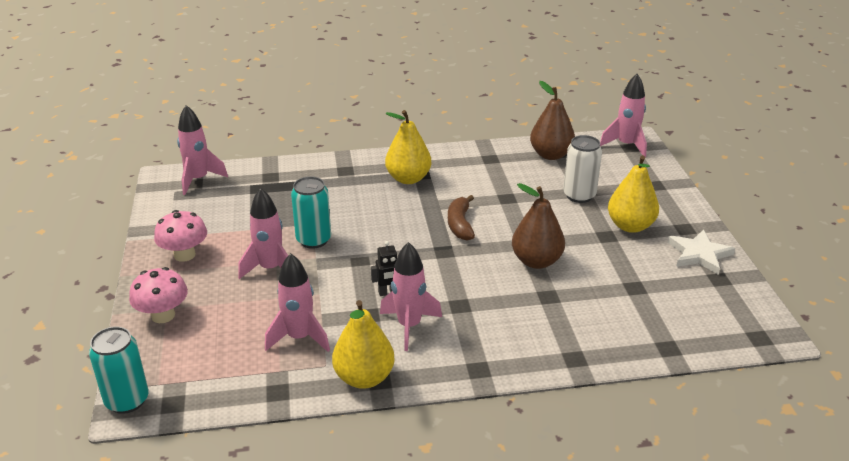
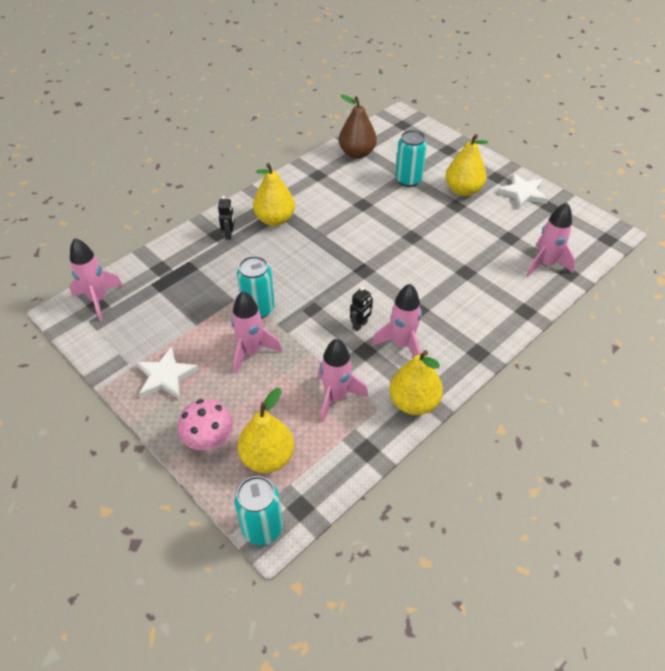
camera: 35 degrees left, 15 degrees up
pink mushroom [154,210,207,262] -> white star [136,346,199,399]
brown banana [448,195,475,241] -> none
brown pear [512,183,565,269] -> none
white can [563,135,602,203] -> turquoise can [395,130,427,187]
pink rocket [600,74,647,157] -> pink rocket moved to [526,202,576,277]
none -> black robot [218,196,235,240]
none -> yellow pear [238,388,294,473]

